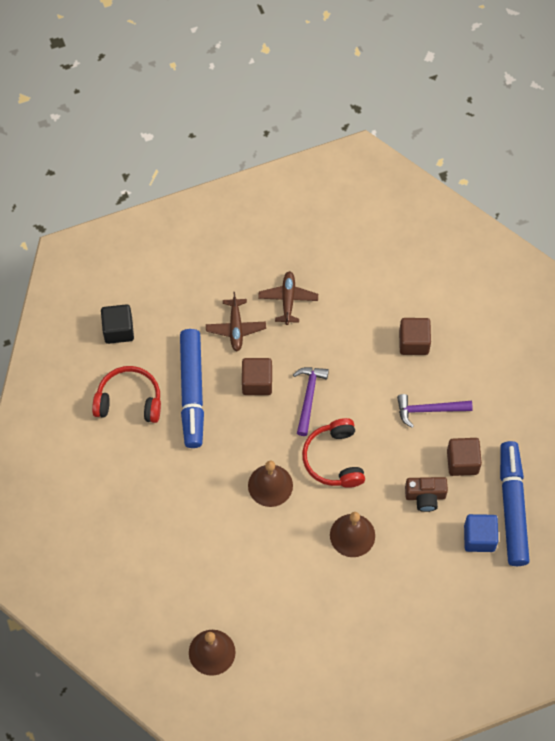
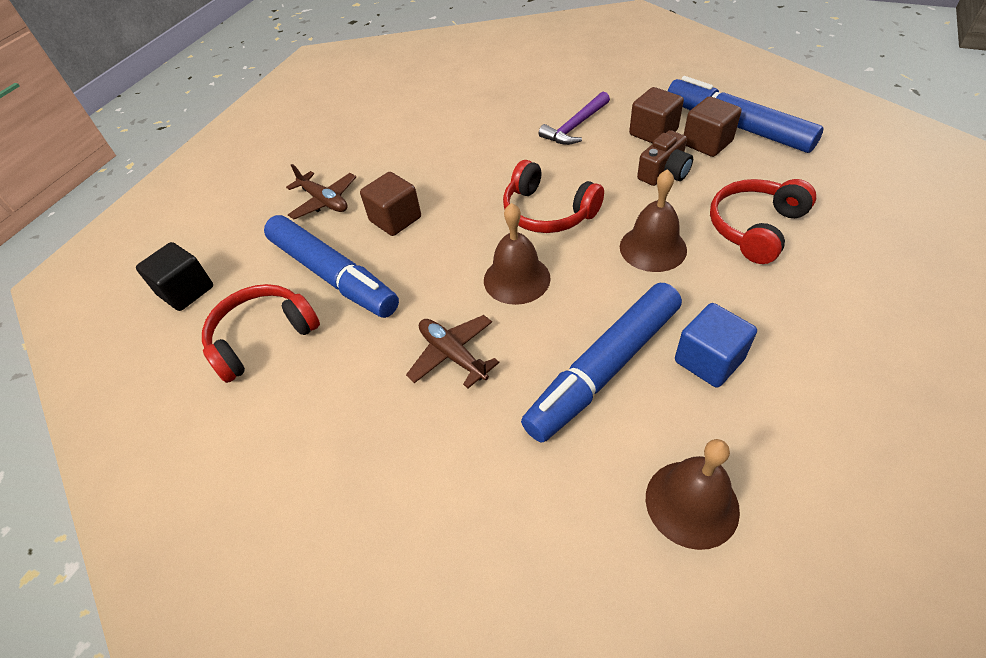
camera: 40 degrees left, 15 degrees down
brown plane [258,271,318,325] -> brown plane moved to [406,315,499,388]
purple hammer [293,367,329,436] -> none
brown cube [399,318,431,355] -> brown cube moved to [684,96,741,157]
blue cube [464,514,498,552] -> blue cube moved to [675,303,757,387]
none -> blue marker [521,283,682,442]
none -> red headphones [710,179,816,264]

